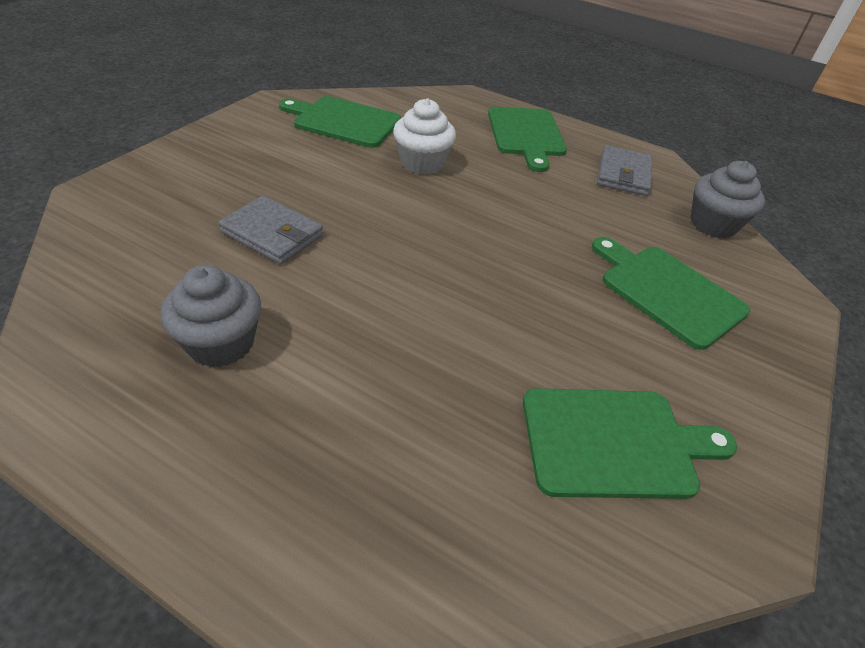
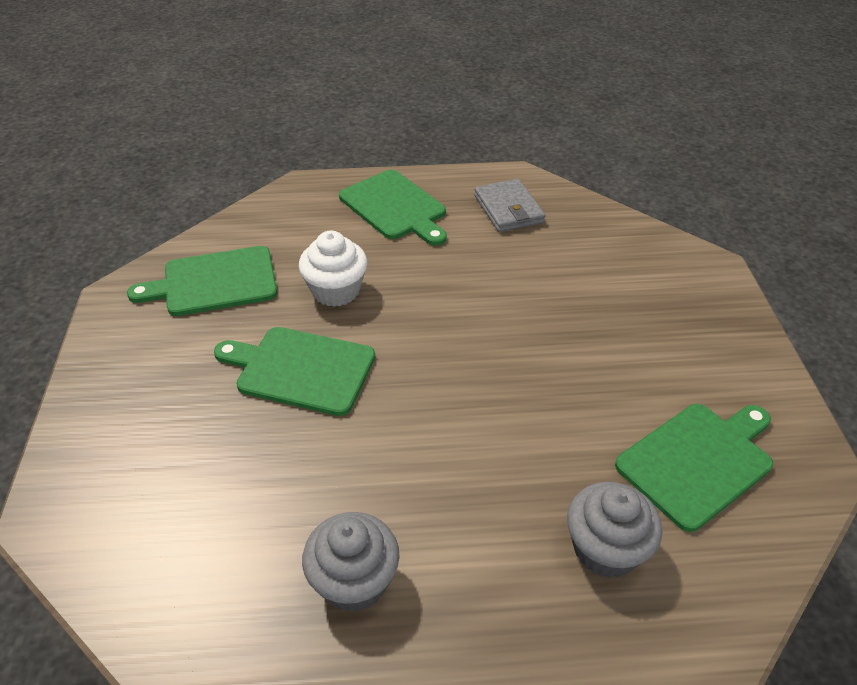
camera: 30 degrees left, 0 degrees up
grey wallet [218,196,323,264] -> none
green cutting board [592,237,750,350] -> green cutting board moved to [214,327,375,416]
grey cupcake [691,161,765,238] -> grey cupcake moved to [567,482,663,578]

